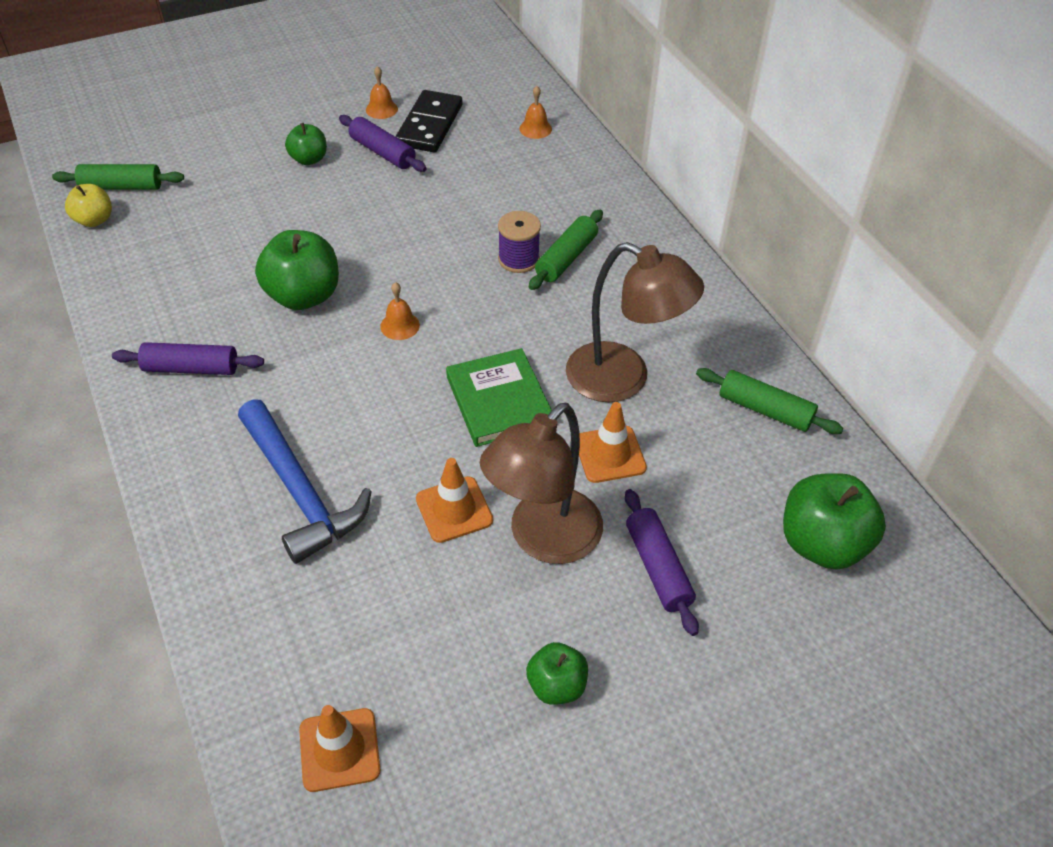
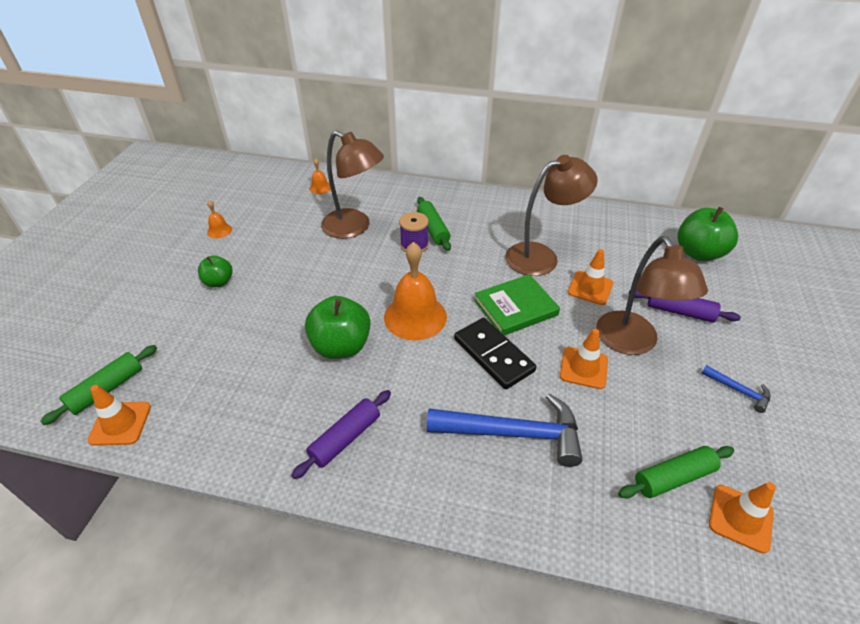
camera: 50 degrees left, 5 degrees down
yellow apple [65,184,112,227] -> orange traffic cone [87,385,151,446]
purple rolling pin [339,115,427,172] -> none
orange bell [380,282,420,340] -> orange bell [384,242,447,341], size x2.20
black domino [395,90,462,152] -> black domino moved to [454,318,536,389]
green book [446,348,552,447] -> green book turned 45 degrees counterclockwise [474,274,560,336]
green apple [526,642,588,705] -> blue hammer [701,365,771,413]
green rolling pin [696,368,844,434] -> green rolling pin moved to [618,446,734,498]
none -> brown lamp [321,131,384,239]

